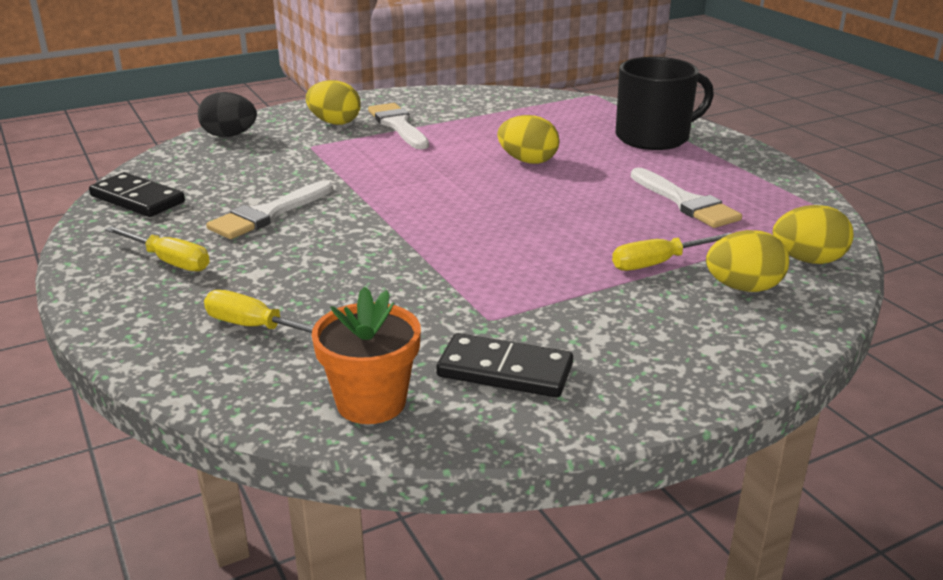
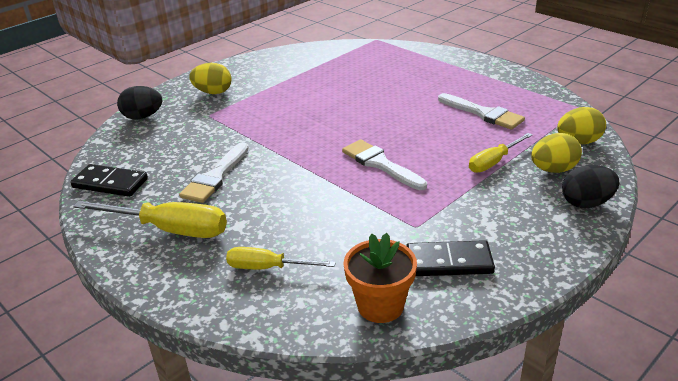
camera: 15 degrees left, 5 degrees up
yellow screwdriver [105,226,210,272] -> yellow screwdriver [73,201,227,238], size x1.63
white brush [368,103,429,149] -> white brush moved to [342,139,427,190]
yellow egg [497,115,559,164] -> none
black mug [615,57,714,150] -> none
none -> black egg [562,165,619,208]

